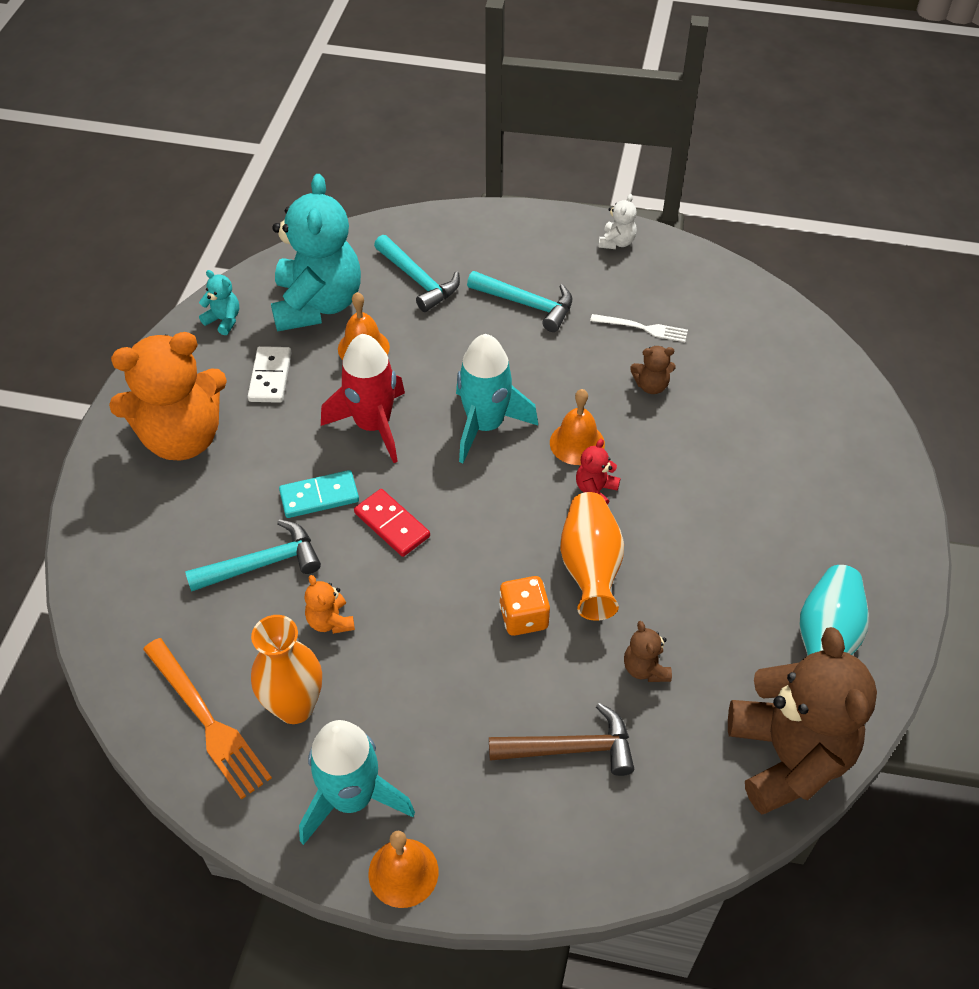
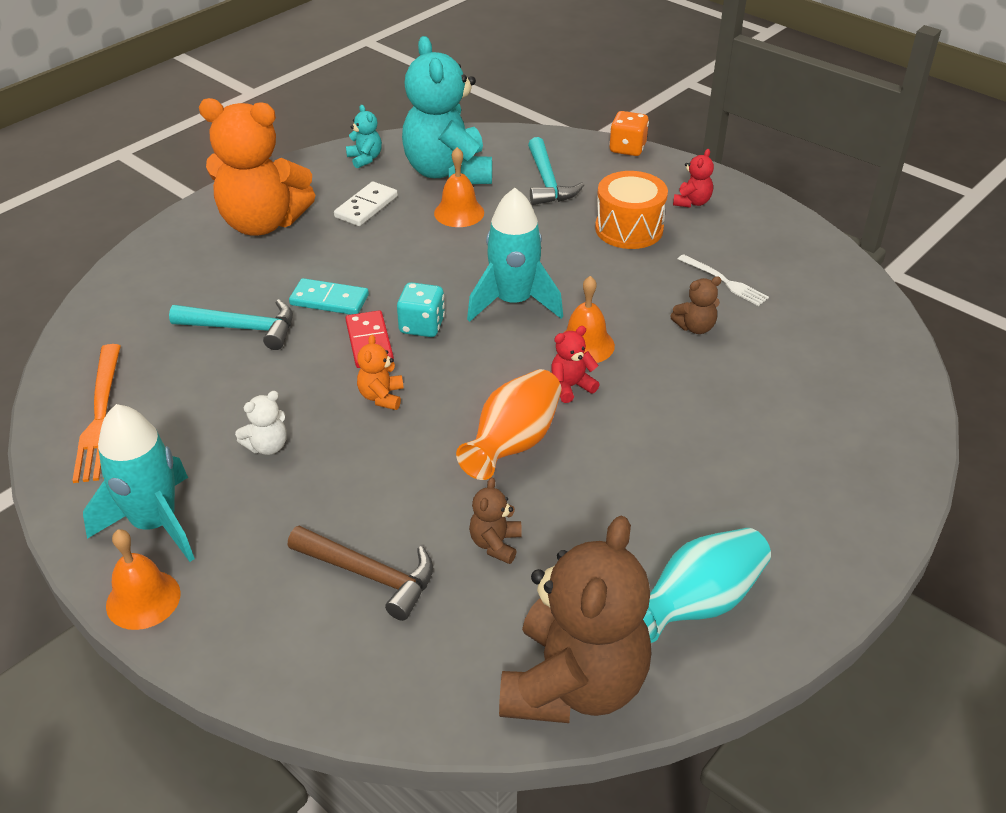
camera: 30 degrees right, 10 degrees down
orange vase [251,615,322,724] -> none
turquoise teddy bear [271,174,361,332] -> turquoise teddy bear turned 135 degrees clockwise [402,36,492,184]
orange teddy bear [304,575,355,634] -> orange teddy bear moved to [357,334,404,410]
red rocket [321,334,405,463] -> none
turquoise hammer [467,271,572,332] -> orange drum [595,171,668,249]
orange dice [499,576,550,636] -> orange dice moved to [609,111,649,156]
white teddy bear [598,194,637,249] -> white teddy bear moved to [235,391,287,455]
brown teddy bear [630,346,675,394] -> brown teddy bear turned 45 degrees counterclockwise [670,276,721,334]
none -> turquoise dice [397,282,445,337]
none -> red teddy bear [673,149,714,208]

